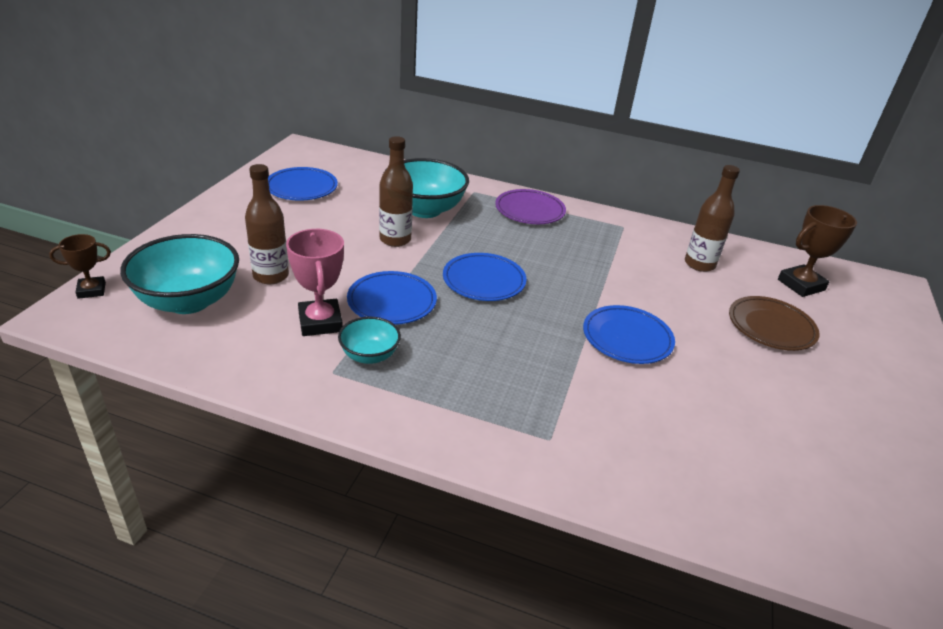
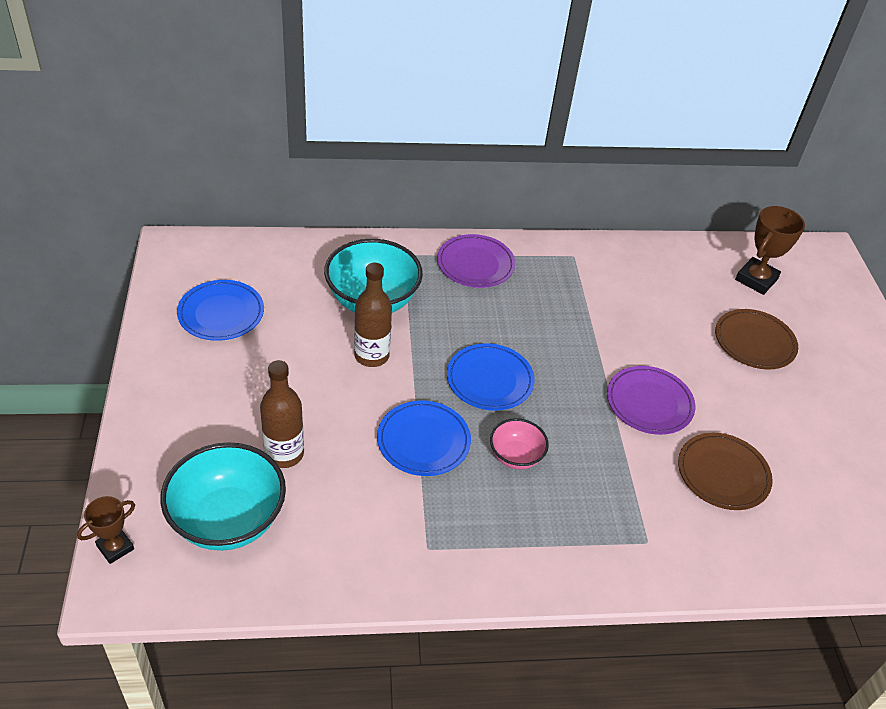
camera: 25 degrees left, 10 degrees up
pink trophy [286,229,344,336] -> none
turquoise bowl [338,317,401,364] -> none
blue plate [583,305,675,364] -> purple plate [607,366,695,435]
brown bottle [685,165,740,272] -> none
none -> pink bowl [490,418,549,470]
none -> brown plate [678,433,773,510]

